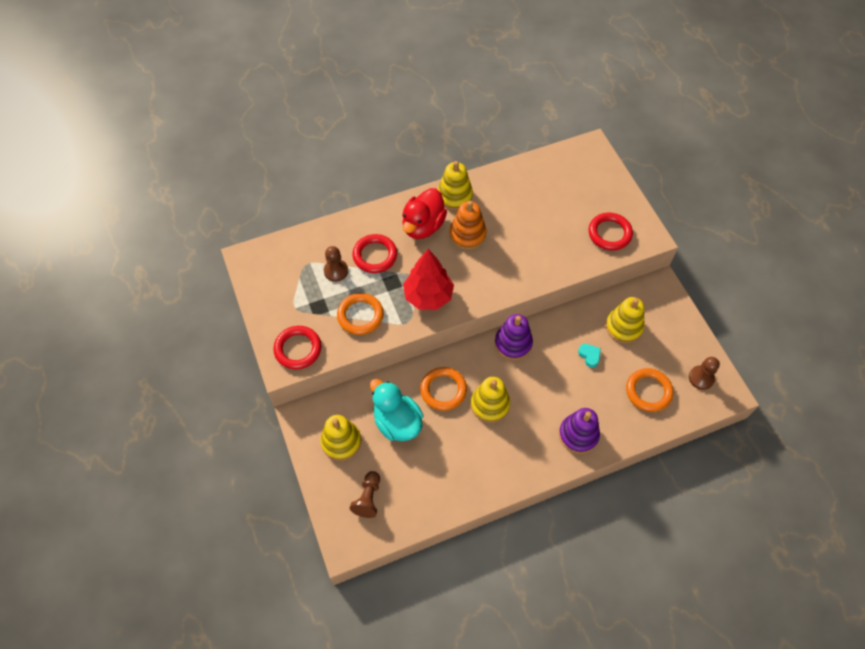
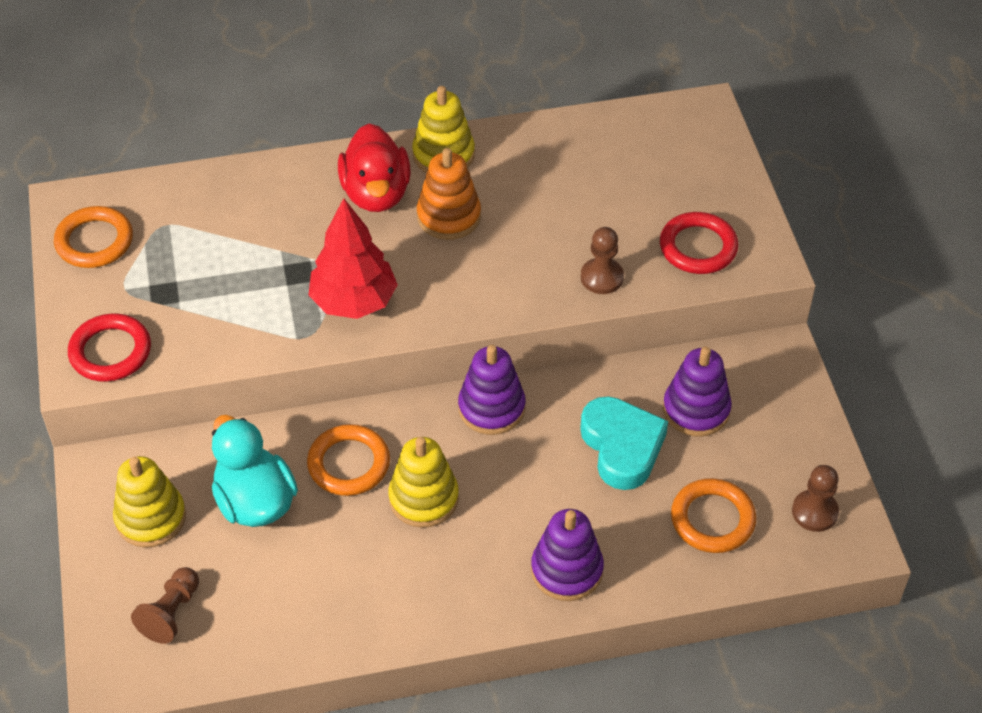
camera: 10 degrees right, 10 degrees down
brown pawn [324,246,348,282] -> brown pawn moved to [581,227,624,294]
orange ring [337,293,384,335] -> orange ring moved to [54,206,133,268]
red ring [353,234,397,273] -> none
red duck [402,188,447,239] -> red duck turned 45 degrees counterclockwise [338,124,411,212]
turquoise heart [578,344,601,368] -> turquoise heart [580,396,668,490], size x2.20
yellow stacking toy [606,297,644,343] -> purple stacking toy [663,347,732,437]

